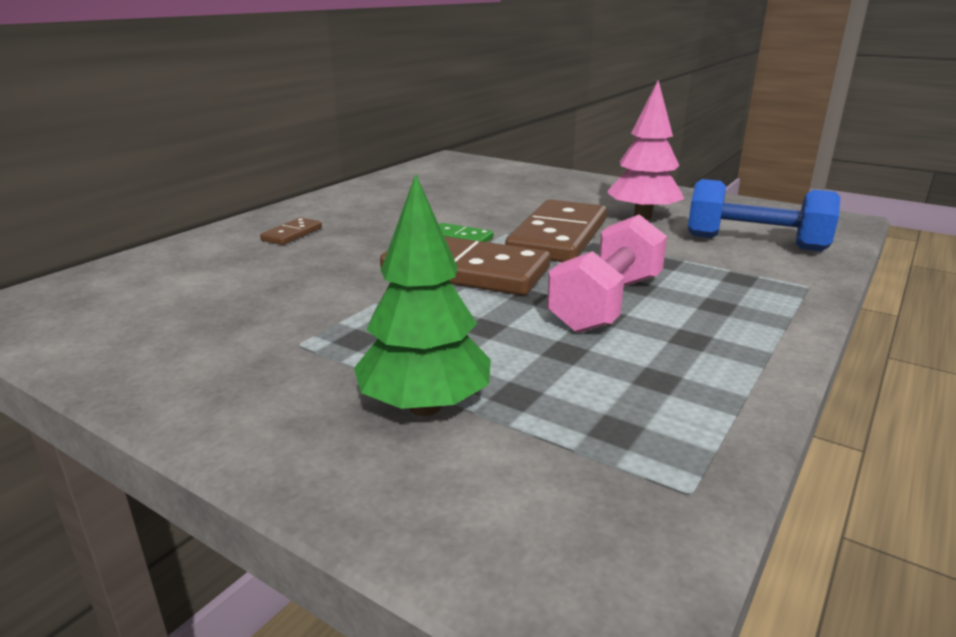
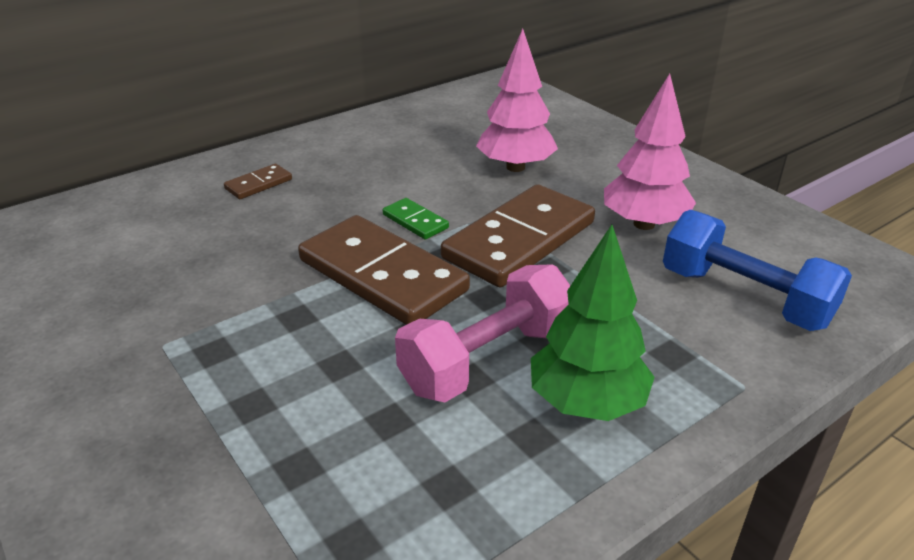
camera: 20 degrees right, 10 degrees up
green tree [354,174,491,416] -> green tree moved to [531,225,655,421]
none -> pink tree [476,29,558,172]

